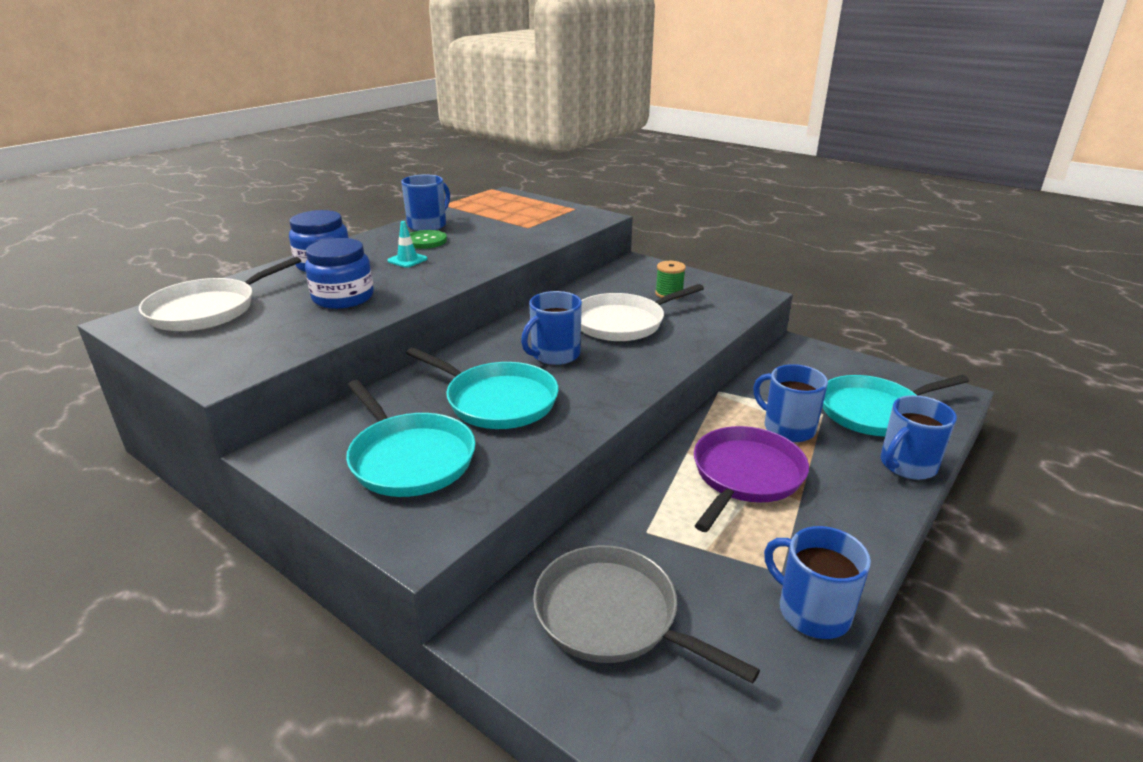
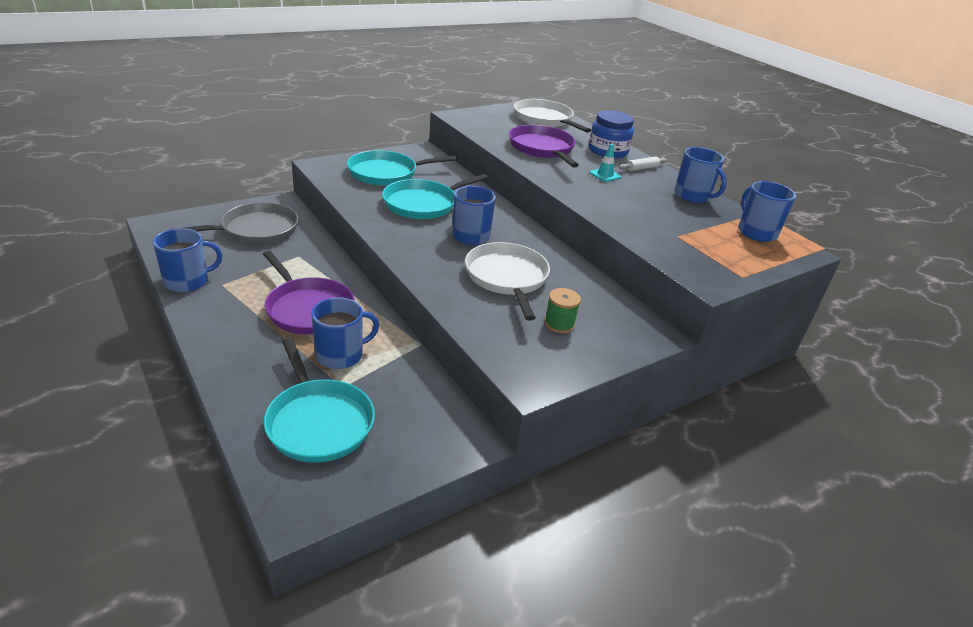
camera: 105 degrees right, 5 degrees up
blue jar [305,238,374,309] -> purple pan [509,125,579,167]
green button [409,230,447,249] -> none
turquoise pan [822,375,969,436] -> turquoise pan turned 150 degrees clockwise [264,338,375,463]
blue mug [881,395,957,480] -> blue mug moved to [738,181,796,242]
none -> white rolling pin [619,156,667,171]

